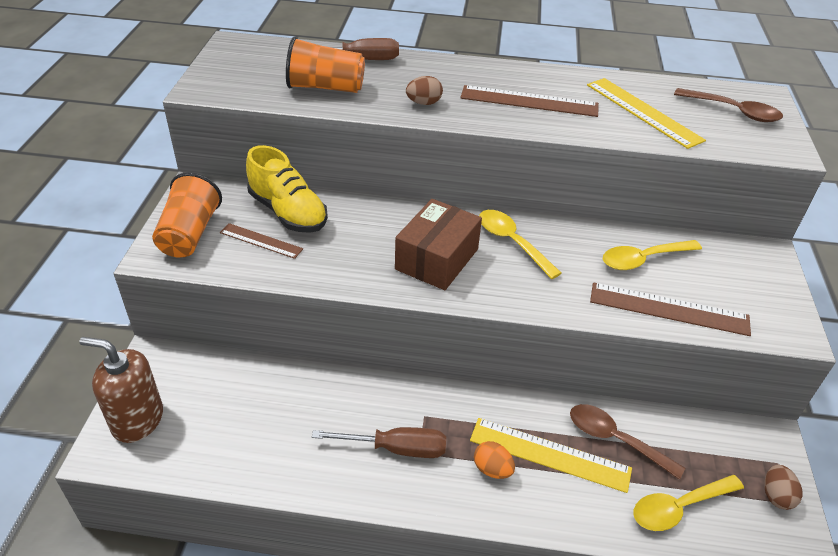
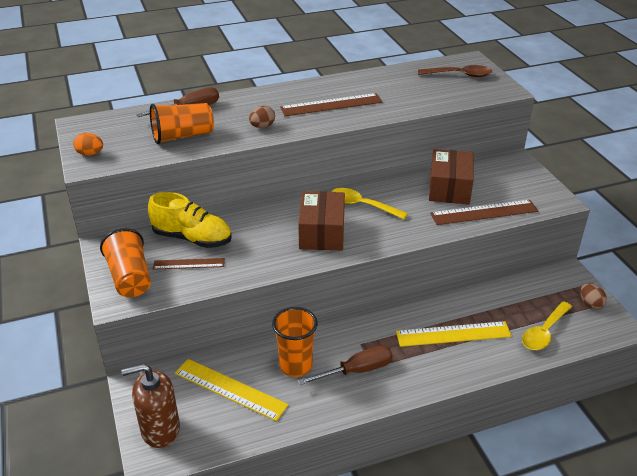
camera: 25 degrees left, 5 degrees down
orange egg [474,441,515,479] -> orange egg moved to [73,133,103,156]
brown spoon [570,404,685,480] -> none
yellow ruler [587,78,706,149] -> yellow ruler moved to [175,359,289,421]
yellow spoon [603,240,702,270] -> brown box [429,149,474,204]
none -> orange cup [272,307,318,377]

